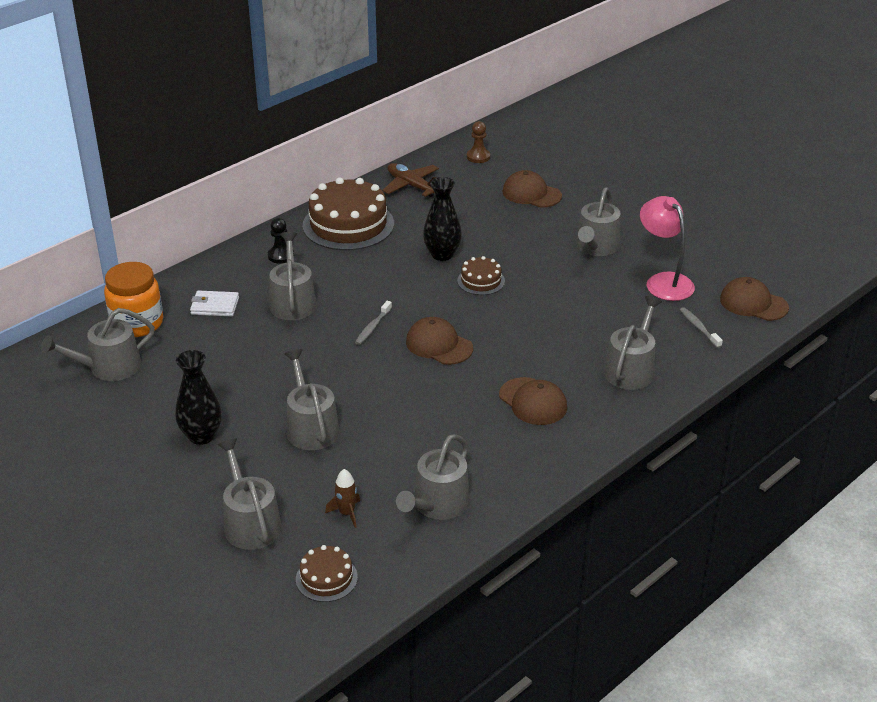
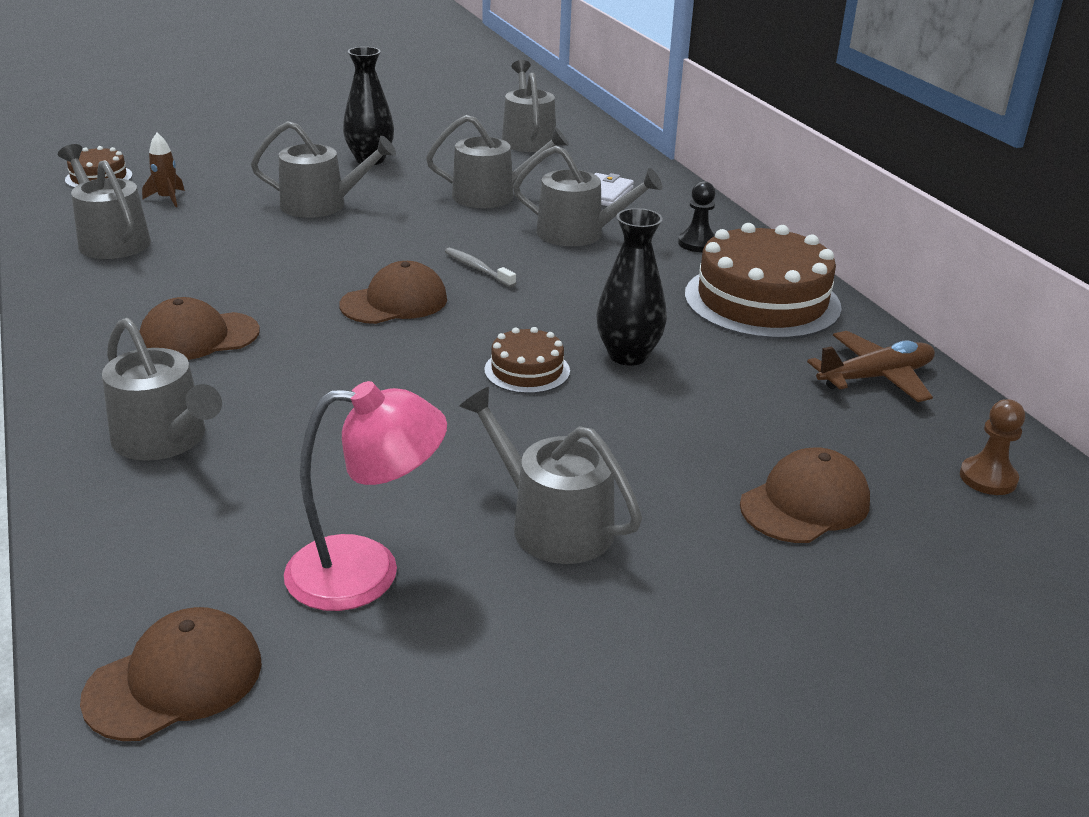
camera: 110 degrees right, 5 degrees down
orange jar [104,262,163,337] -> none
grey watering can [217,438,282,550] -> grey watering can moved to [426,115,569,208]
grey toothbrush [680,307,723,348] -> none

